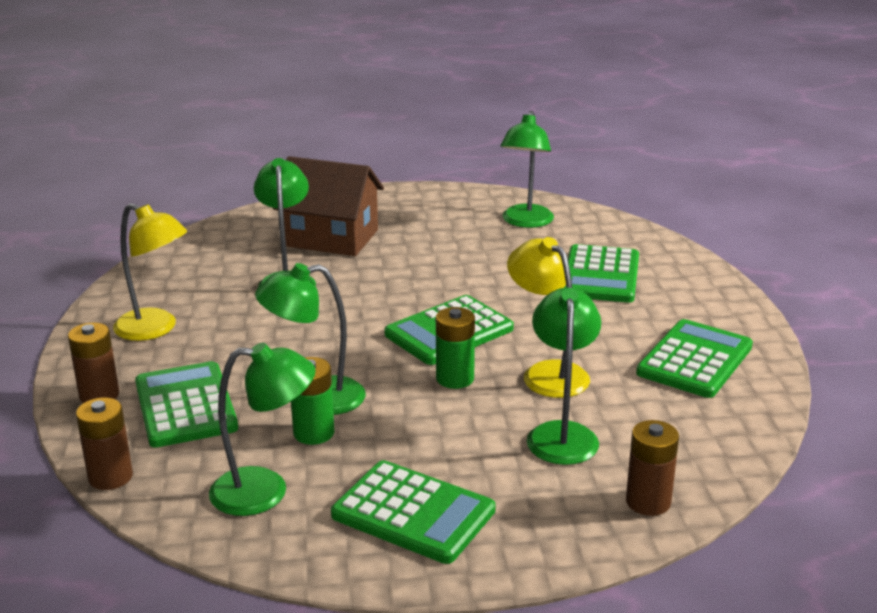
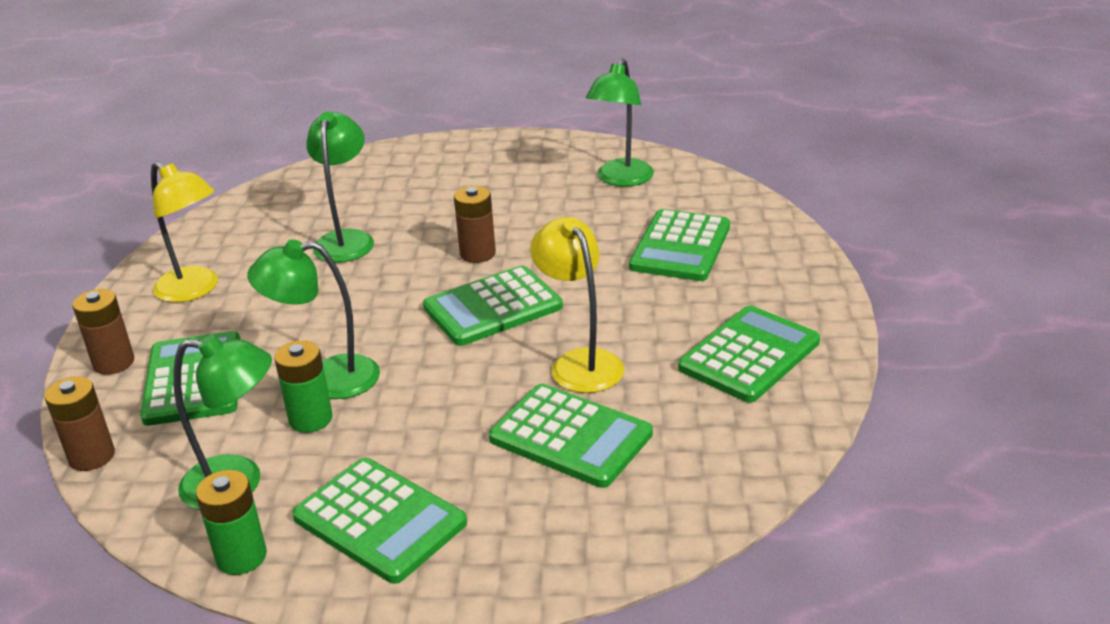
camera: 10 degrees right, 5 degrees up
brown house [273,156,384,256] -> none
green battery [436,307,475,389] -> green battery moved to [196,470,267,575]
green lamp [527,288,601,465] -> green calculator [489,384,653,488]
brown battery [626,420,679,516] -> brown battery moved to [454,186,496,263]

